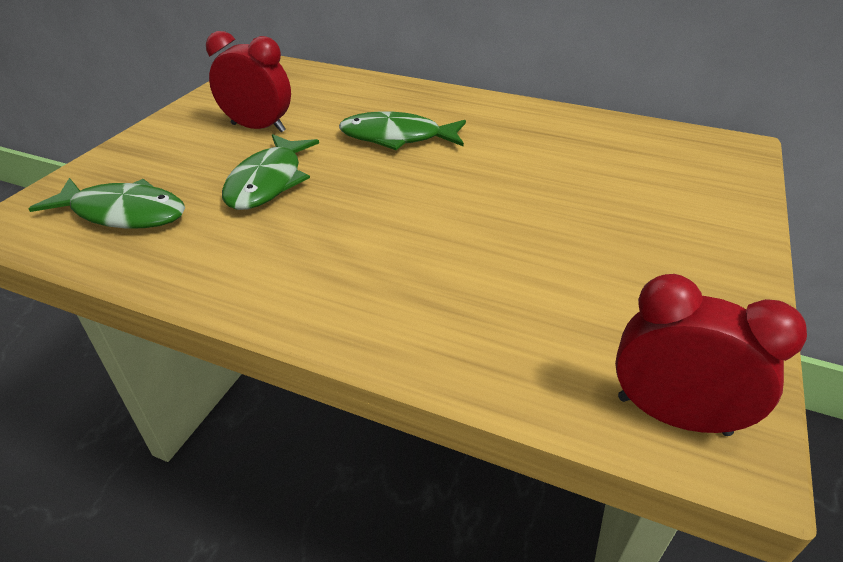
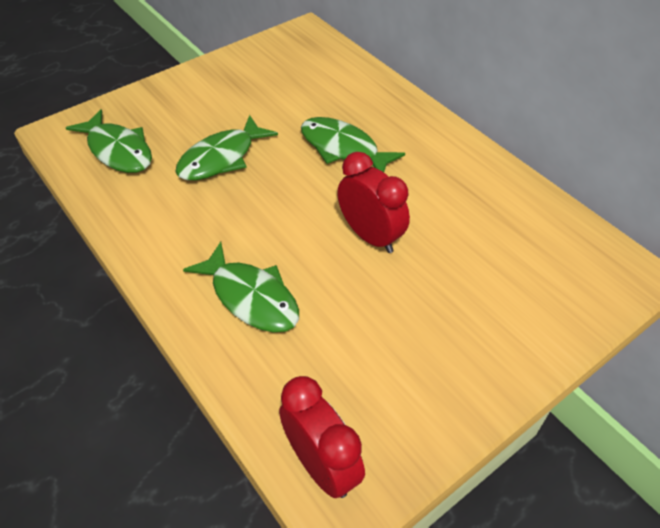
camera: 30 degrees right, 10 degrees up
red clock [206,31,291,132] -> red clock moved to [337,152,410,253]
none -> green fish [183,241,299,332]

